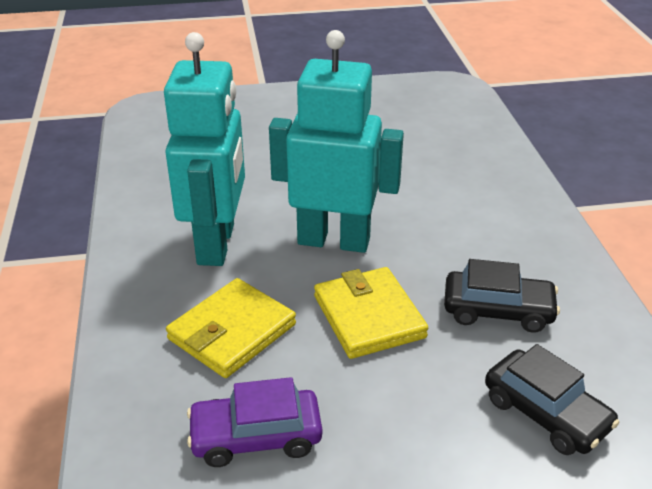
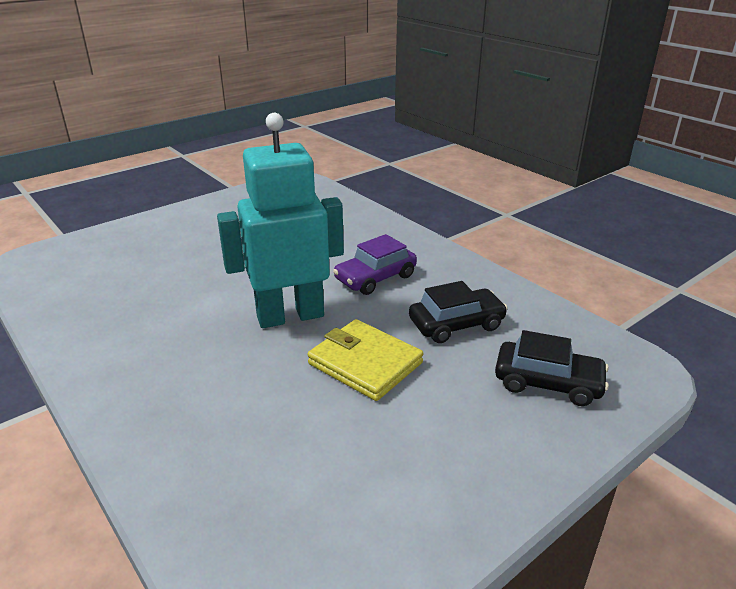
camera: 30 degrees left, 5 degrees down
turquoise robot [164,32,245,266] -> none
yellow wallet [166,278,296,378] -> none
purple car [187,377,322,467] -> purple car moved to [333,234,417,295]

